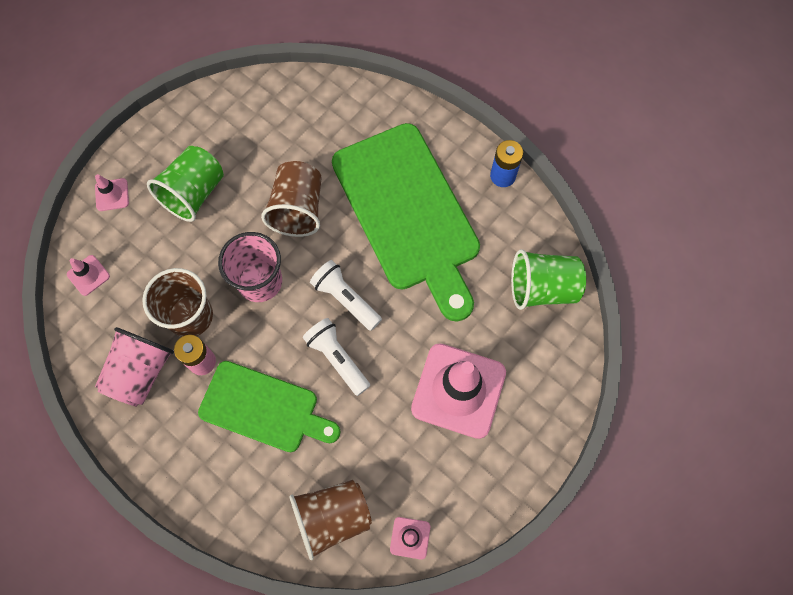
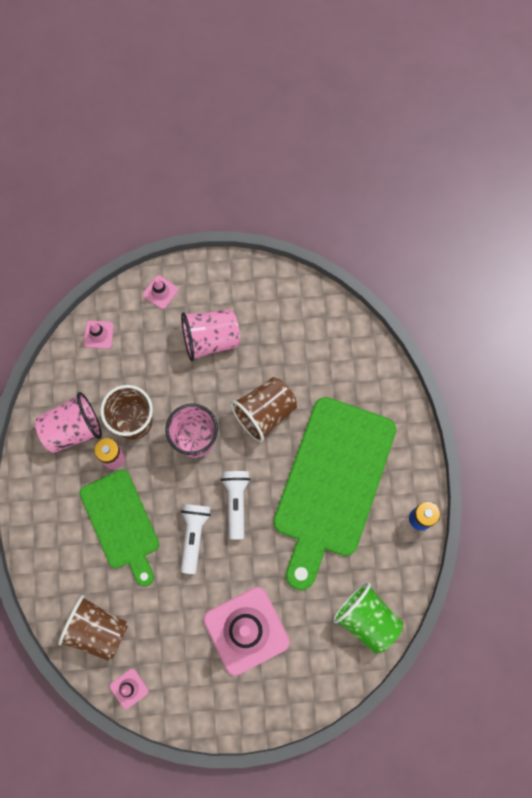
camera: 45 degrees right, 5 degrees up
green cup [147,146,224,222] -> pink cup [181,309,240,362]

